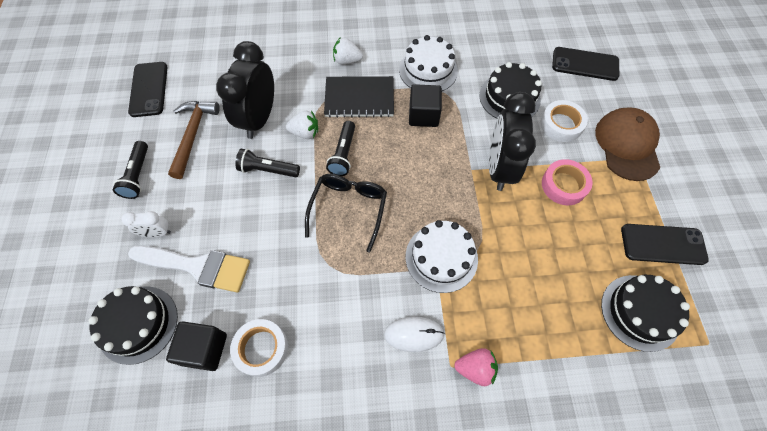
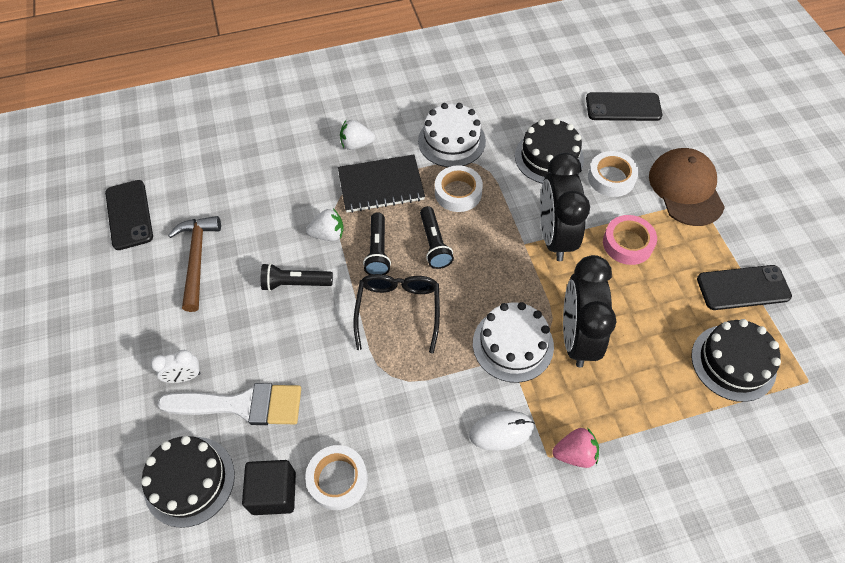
camera: 10 degrees left, 5 degrees down
black flashlight [113,141,148,199] -> black flashlight moved to [420,206,454,269]
black clock [216,41,274,139] -> black clock moved to [563,255,616,368]
black cube [409,84,442,127] -> white tape [435,165,483,212]

